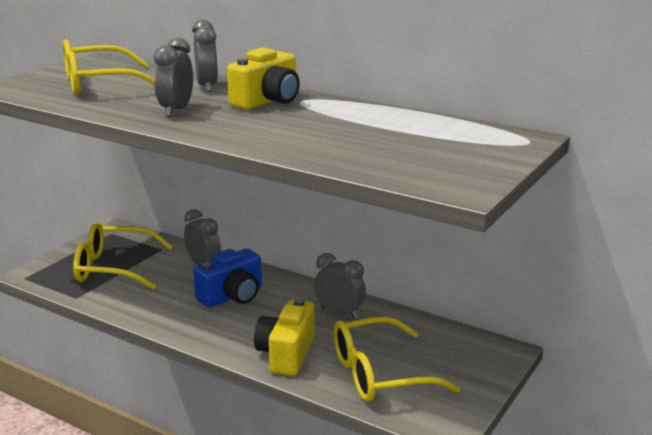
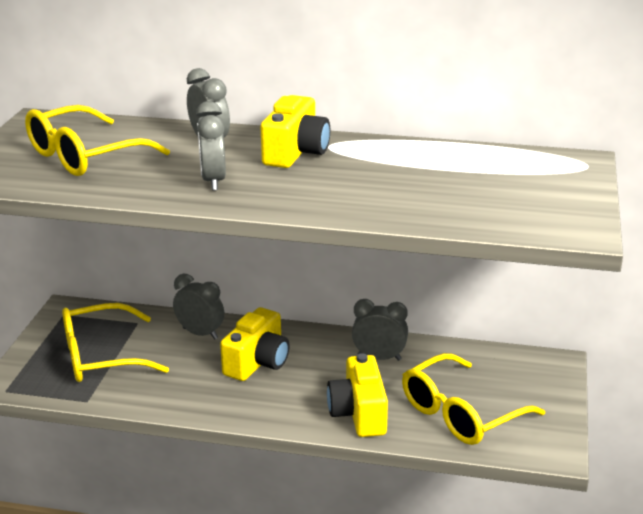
camera: 20 degrees left, 5 degrees up
blue camera [193,248,262,308] -> yellow camera [220,307,290,381]

